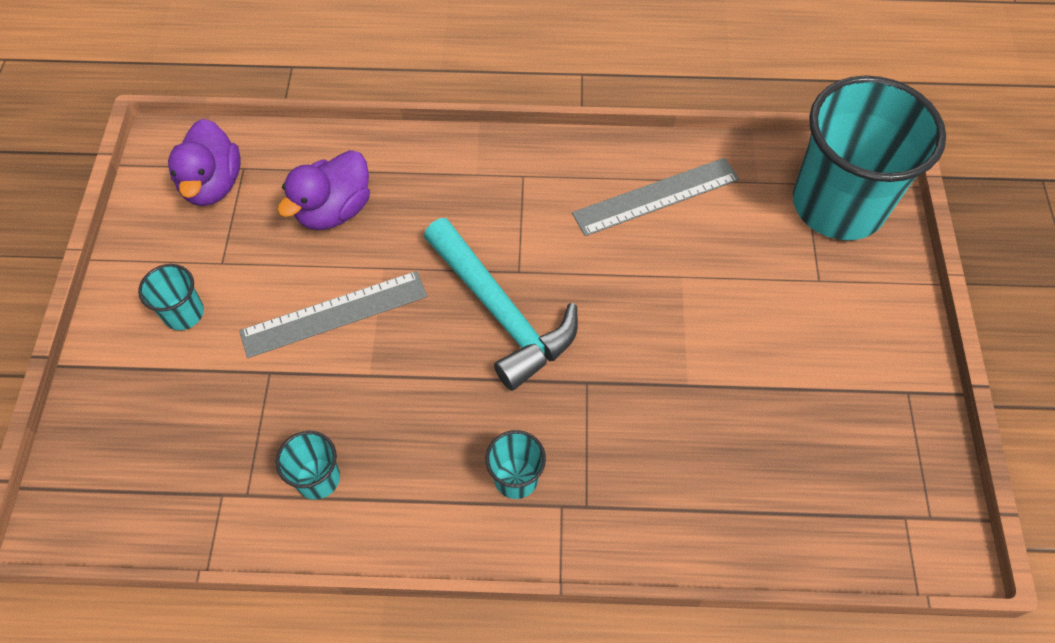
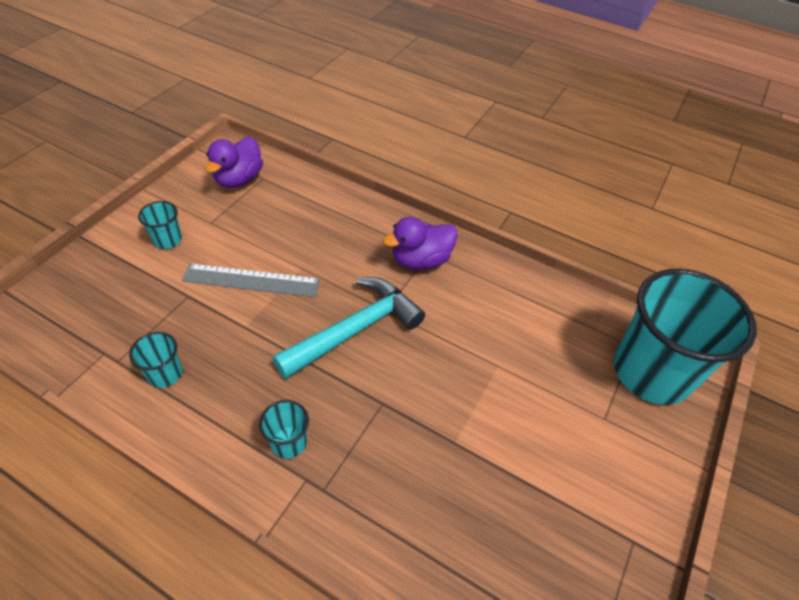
camera: 25 degrees right, 10 degrees down
purple duck [277,150,370,230] -> purple duck moved to [383,217,458,270]
turquoise hammer [424,218,578,391] -> turquoise hammer turned 120 degrees counterclockwise [273,277,425,379]
grey ruler [572,158,739,236] -> none

